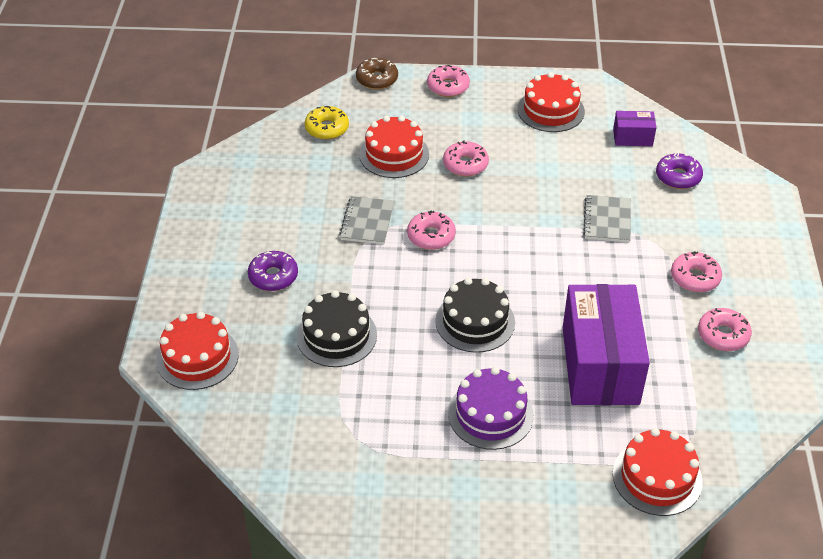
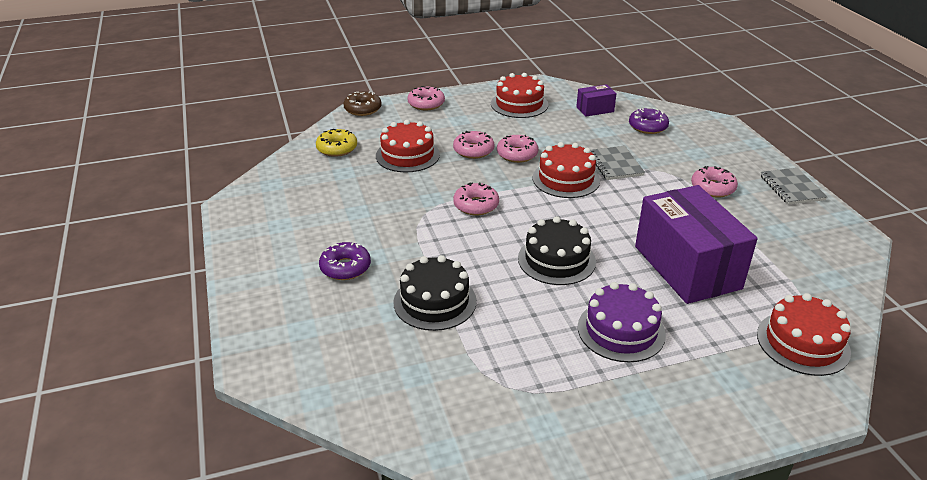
camera: 20 degrees left, 10 degrees down
red cake [156,312,239,390] -> red cake moved to [533,142,600,198]
grey notebook [339,196,394,245] -> grey notebook moved to [760,168,827,205]
pink donut [698,308,752,351] -> pink donut moved to [497,135,538,163]

